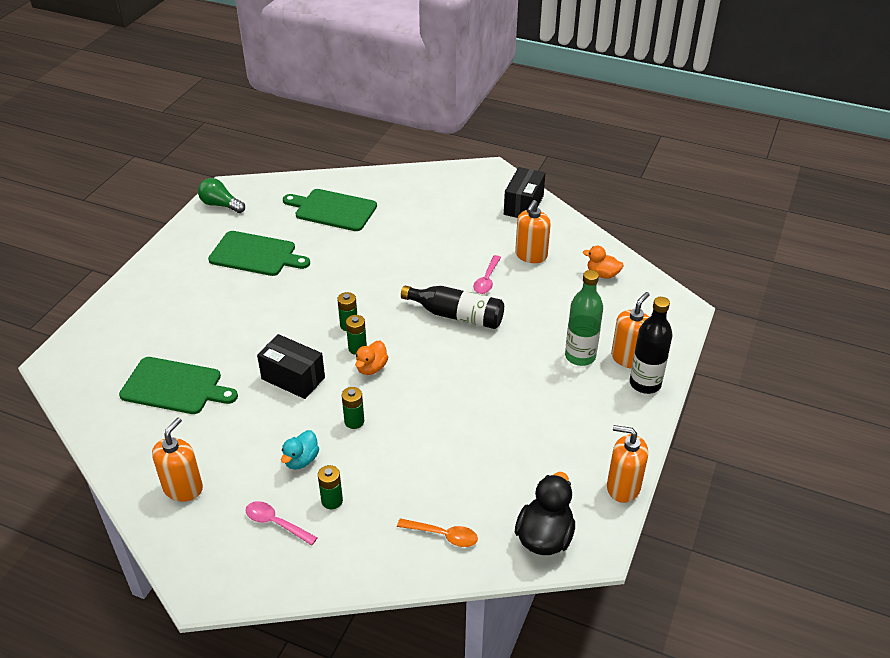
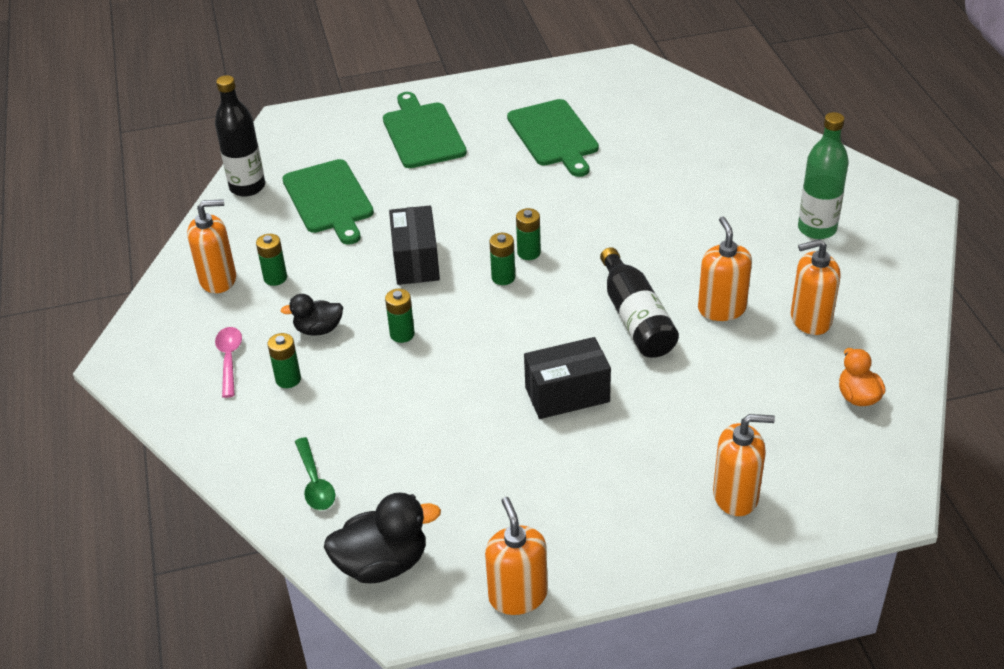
camera: 55 degrees right, 0 degrees up
green light bulb [198,178,245,213] -> none
turquoise duck [281,430,319,470] -> black duck [281,294,343,336]
green cutting board [283,189,377,231] -> green cutting board moved to [383,92,467,168]
orange duck [355,341,388,375] -> none
orange spoon [397,518,478,547] -> green spoon [295,437,335,510]
pink spoon [473,255,501,294] -> orange soap dispenser [698,216,752,321]
black box [504,167,545,218] -> black box moved to [524,337,611,419]
green bottle [565,270,603,366] -> green bottle moved to [798,112,849,239]
black bottle [630,297,672,394] -> black bottle moved to [215,75,265,197]
none -> green battery [256,234,287,286]

